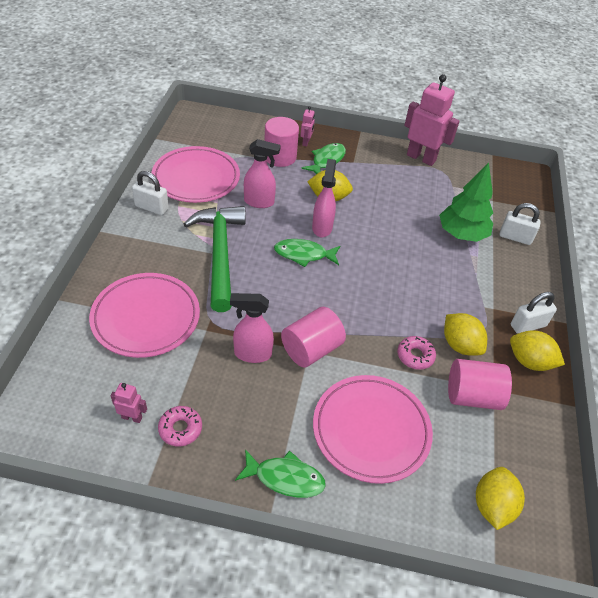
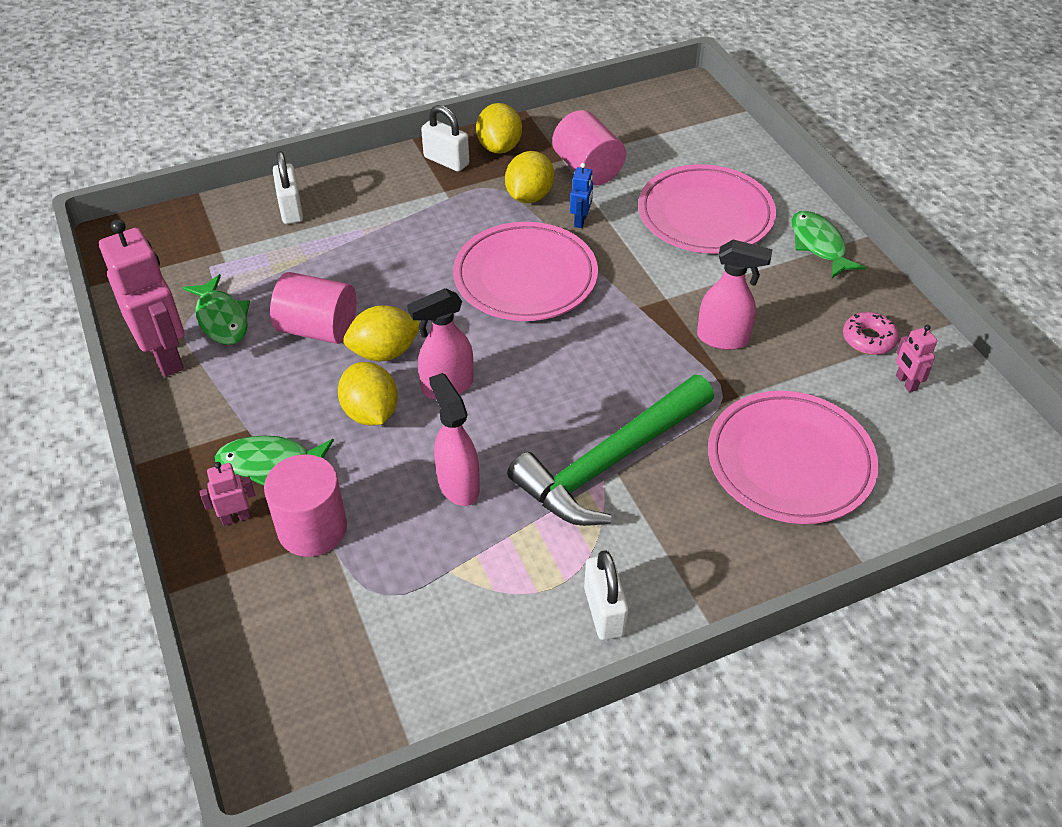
camera: 120 degrees left, 0 degrees up
pink plate [152,146,240,203] -> pink plate moved to [453,222,598,321]
pink spray bottle [230,293,274,363] -> pink spray bottle turned 45 degrees counterclockwise [697,240,773,350]
green fish [274,239,340,267] -> green fish moved to [182,274,250,345]
pink cylinder [281,307,346,368] -> pink cylinder moved to [270,272,357,344]
pink donut [397,336,436,370] -> blue robot [570,163,593,228]
pink robot [404,74,460,166] -> pink robot turned 150 degrees clockwise [99,219,185,377]
green tree [439,163,493,242] -> none
yellow lemon [476,467,525,530] -> yellow lemon moved to [343,305,420,361]

